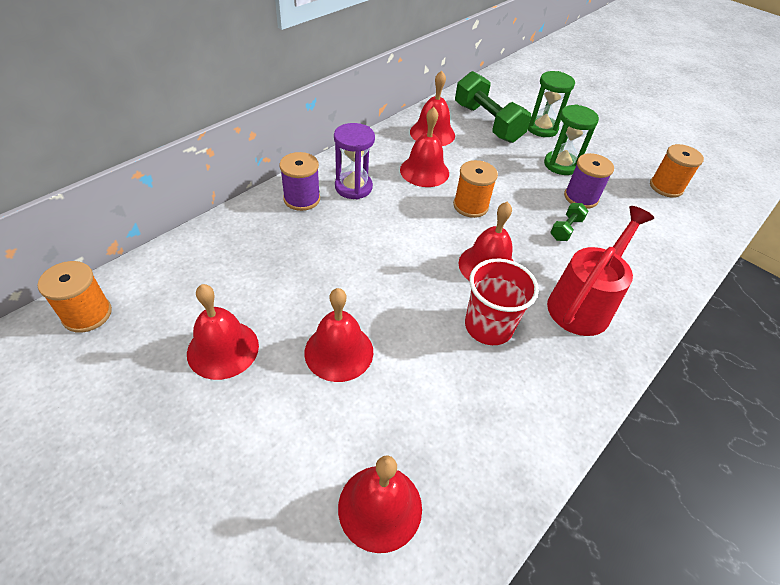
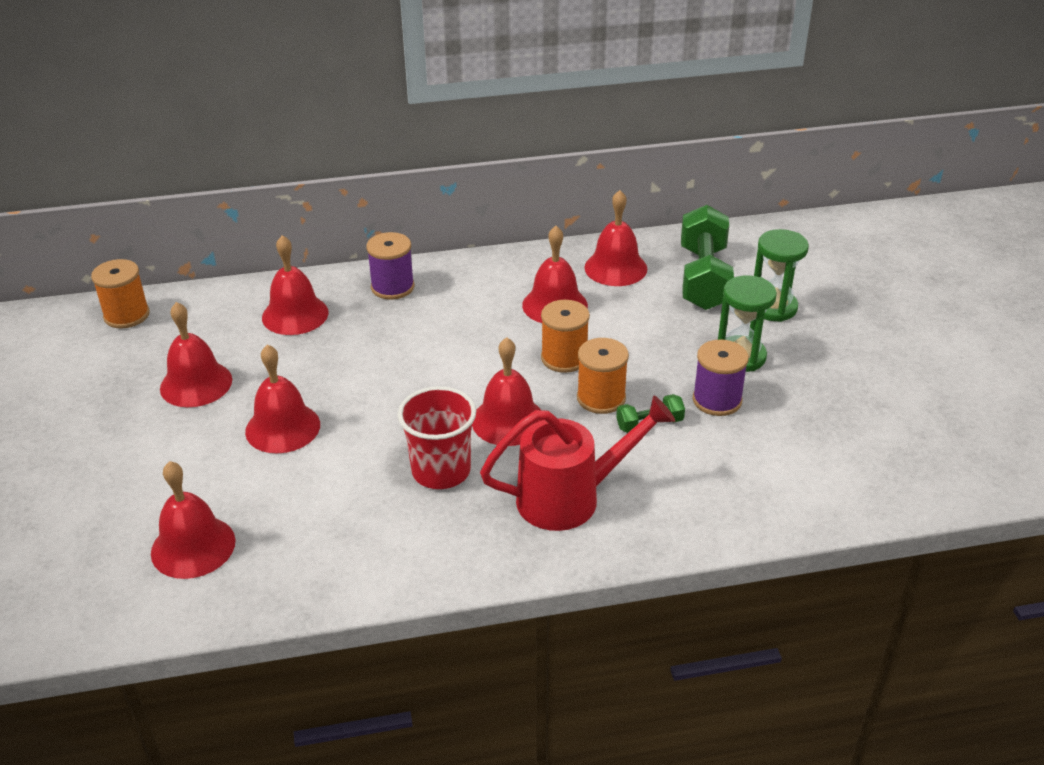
camera: 40 degrees right, 10 degrees down
purple hourglass [334,123,375,199] -> none
orange spool [650,144,704,198] -> orange spool moved to [577,338,629,414]
none -> red bell [262,235,328,335]

